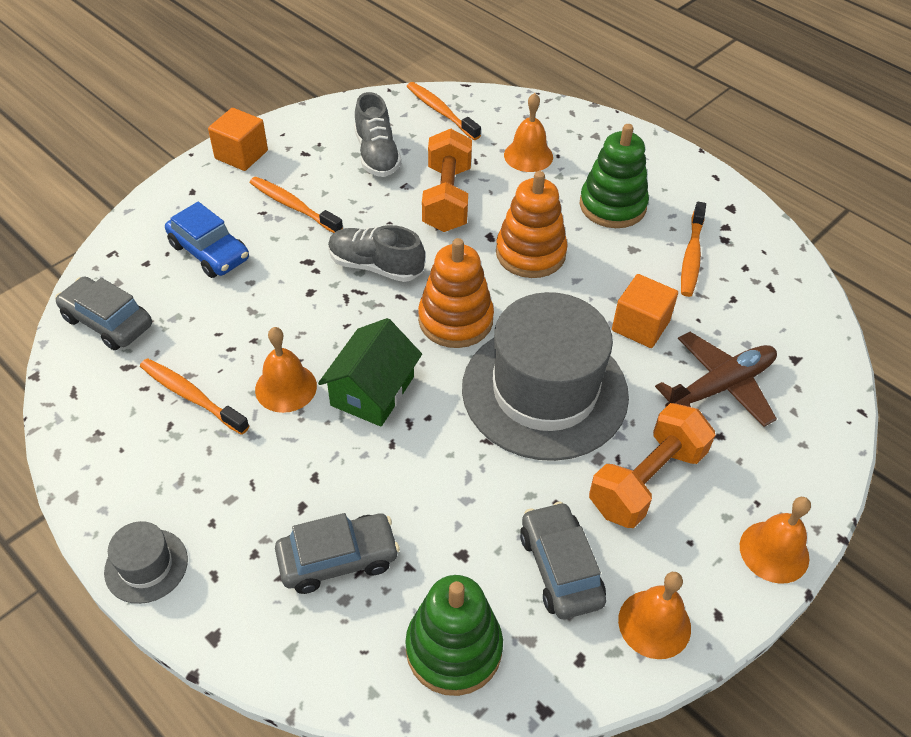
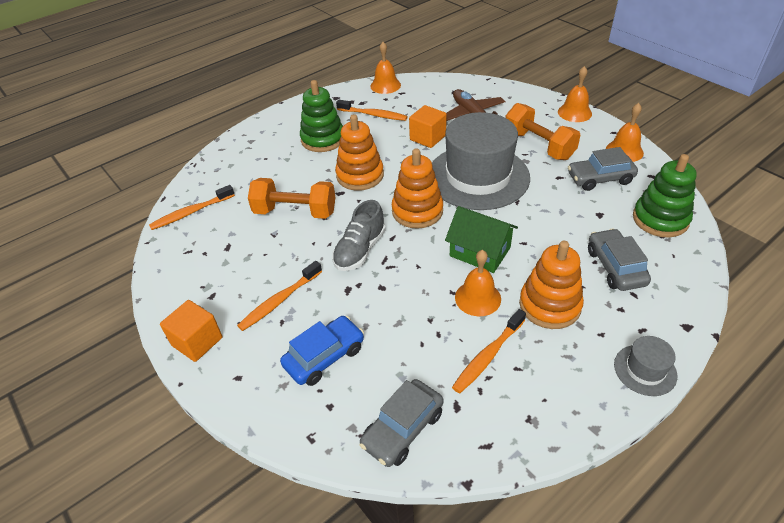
camera: 80 degrees left, 5 degrees down
grey shoe [354,92,402,177] -> none
orange bell [504,93,553,172] -> orange bell moved to [370,42,401,94]
none -> orange stacking toy [519,241,584,329]

